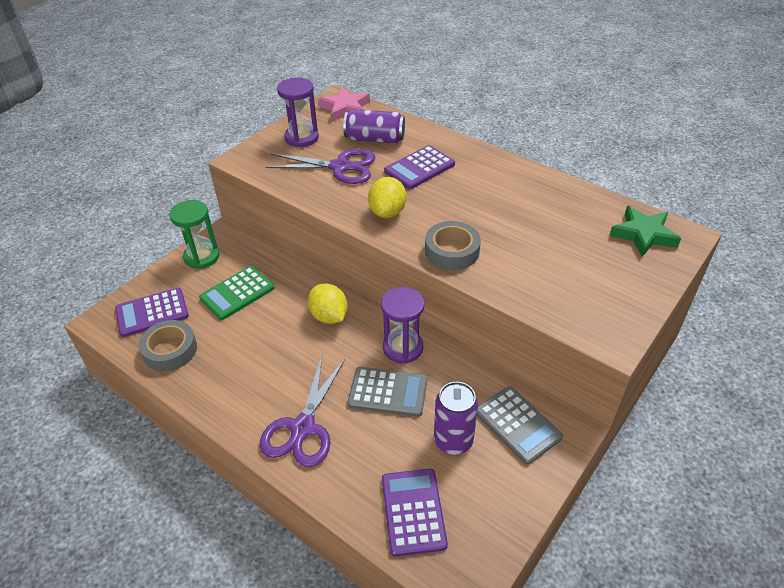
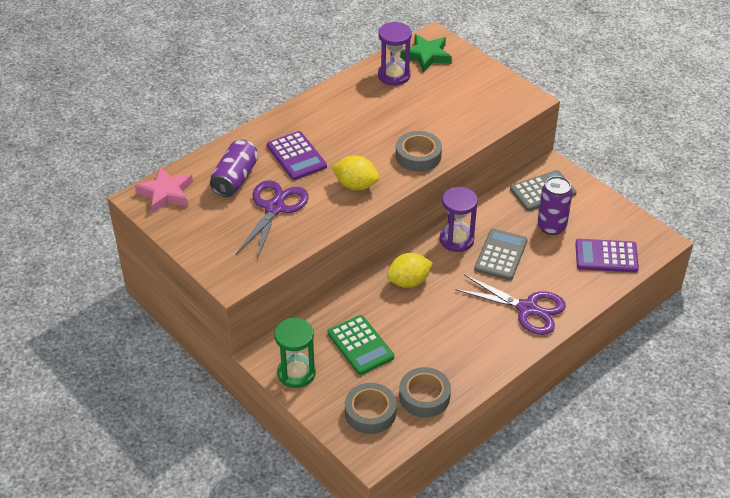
camera: 80 degrees left, 0 degrees up
purple calculator [115,288,189,337] -> grey tape [345,383,397,434]
purple hourglass [277,78,319,147] -> purple hourglass moved to [378,22,412,86]

